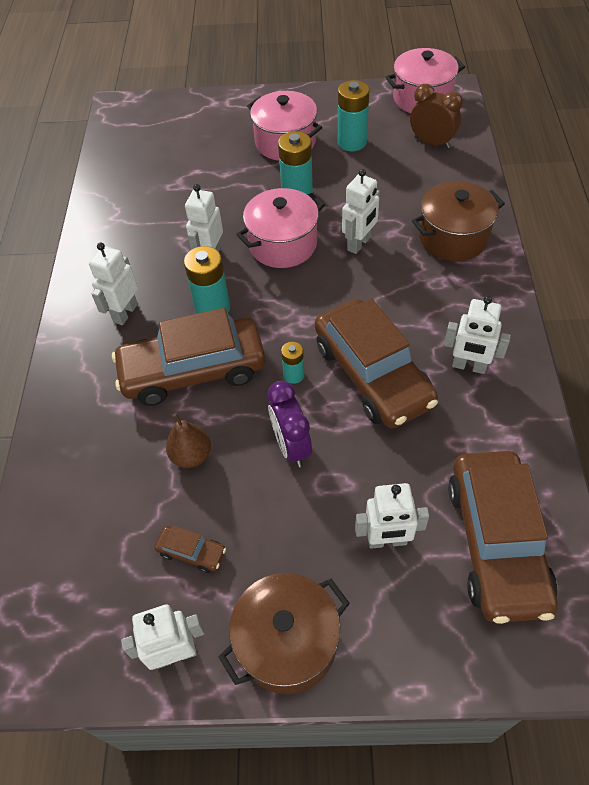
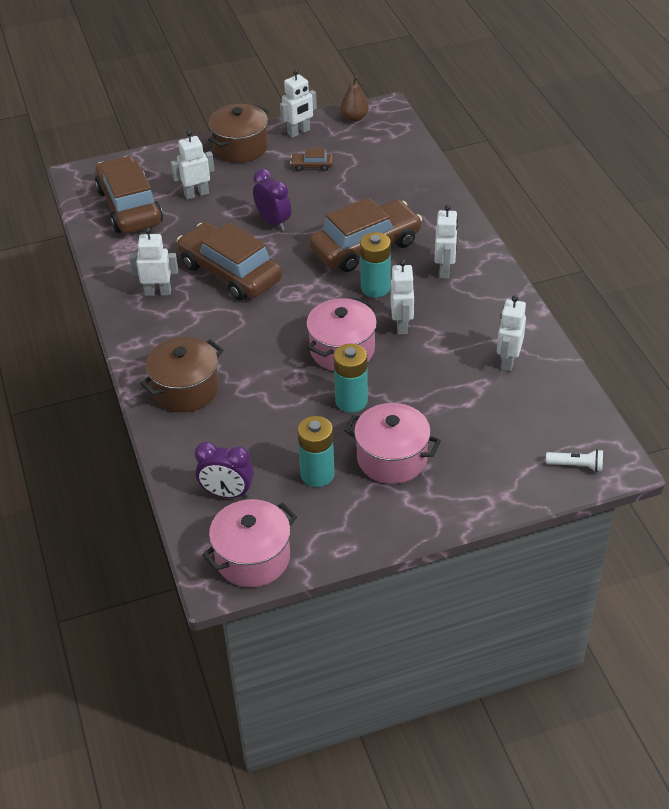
camera: 160 degrees right, 10 degrees down
brown pear [166,413,211,468] -> brown pear moved to [340,76,369,122]
turquoise battery [281,342,304,384] -> none
white robot [342,169,380,254] -> white robot moved to [497,295,526,371]
brown clock [410,84,463,149] -> purple clock [194,441,254,498]
none -> white flashlight [546,449,603,472]

